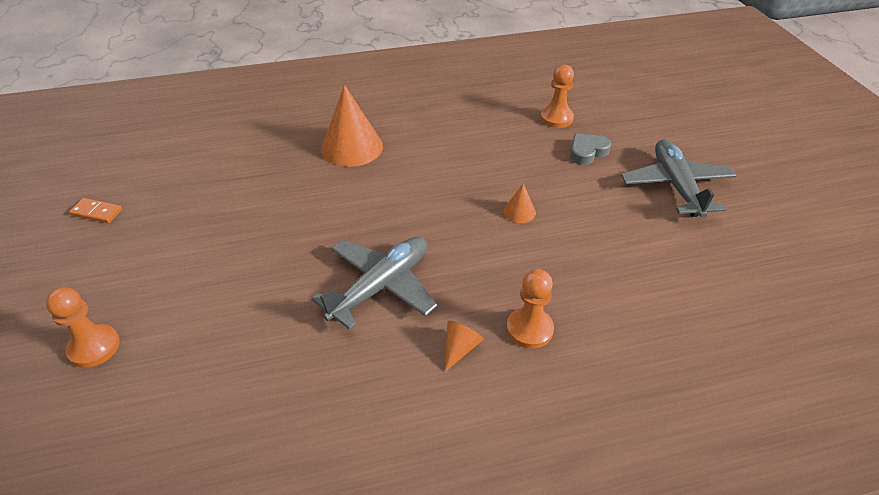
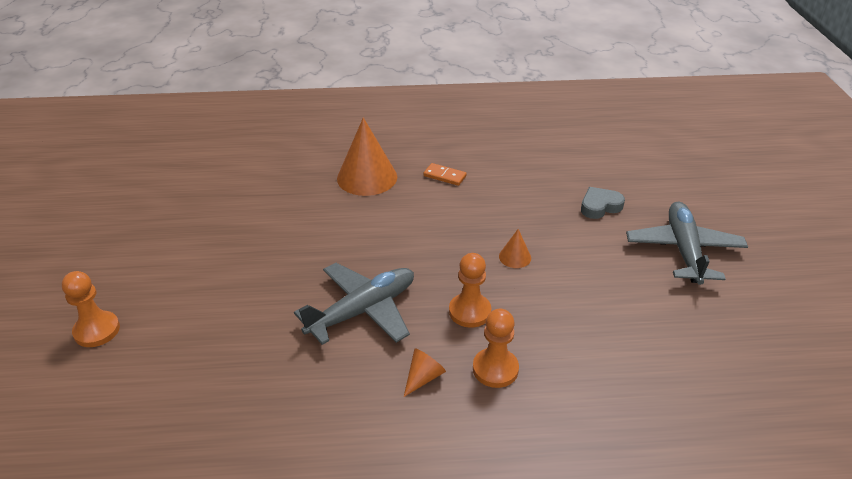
camera: 10 degrees right, 5 degrees down
orange domino [69,198,122,223] -> orange domino moved to [423,163,467,186]
orange pawn [540,64,574,128] -> orange pawn moved to [449,253,491,328]

